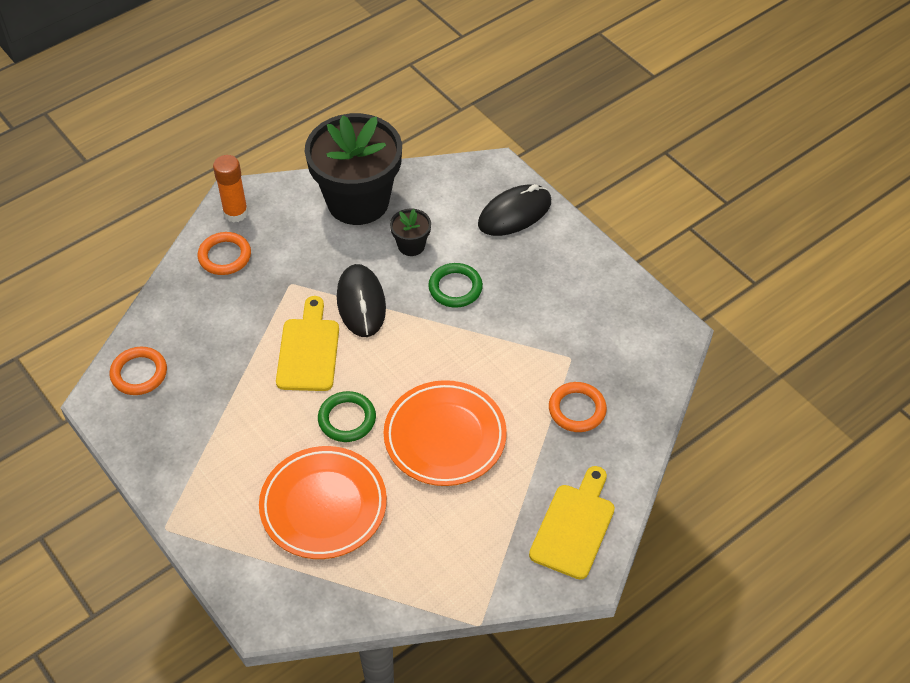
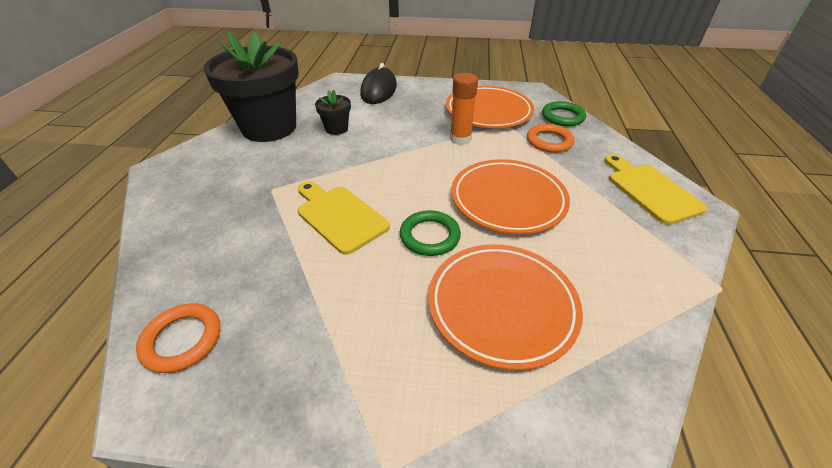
camera: 45 degrees left, 10 degrees down
orange ring [198,232,251,275] -> none
orange glue stick [213,155,248,223] -> orange glue stick moved to [450,73,478,145]
black mouse [337,264,386,337] -> none
green ring [428,263,483,308] -> green ring moved to [542,101,586,126]
none -> orange plate [446,86,534,128]

